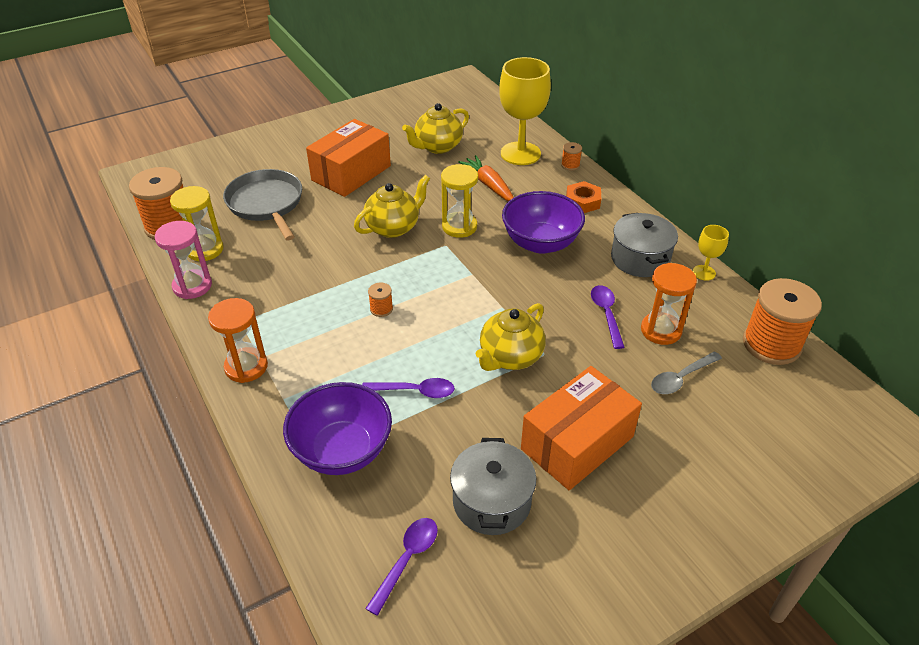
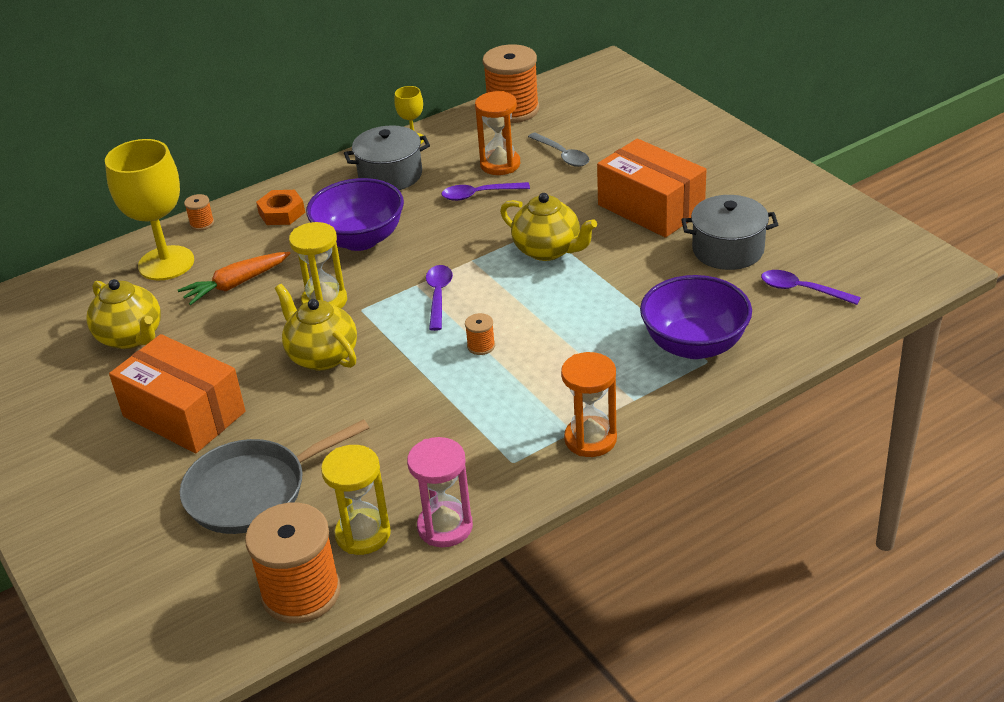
camera: 90 degrees left, 5 degrees down
purple spoon [362,378,455,398] -> purple spoon moved to [426,265,453,331]

